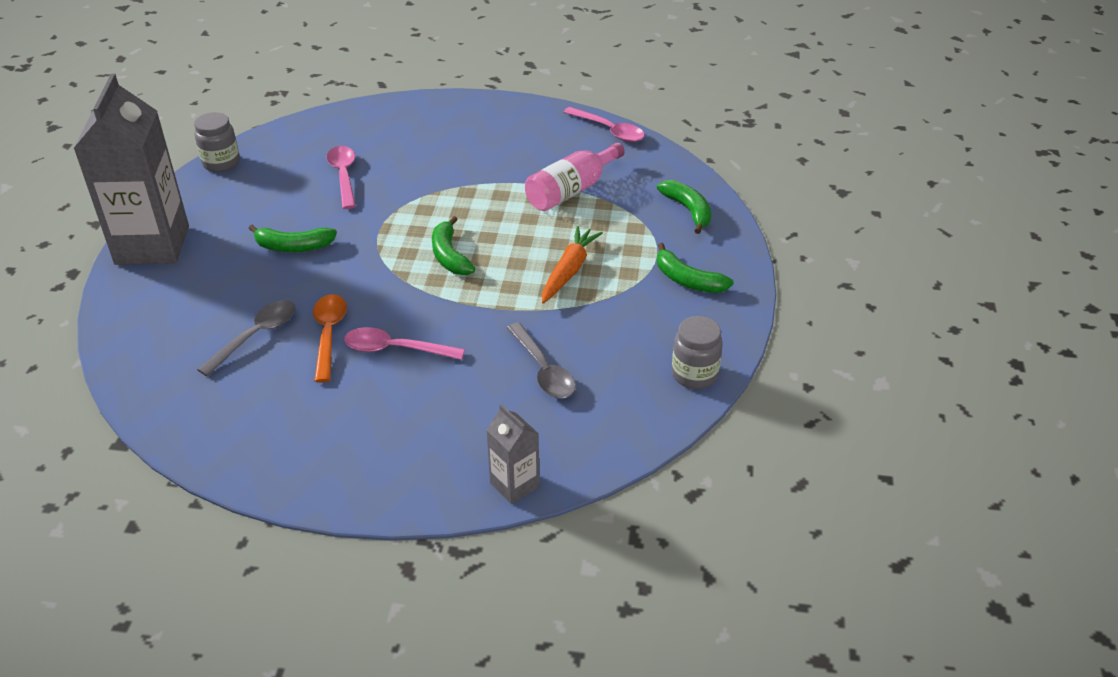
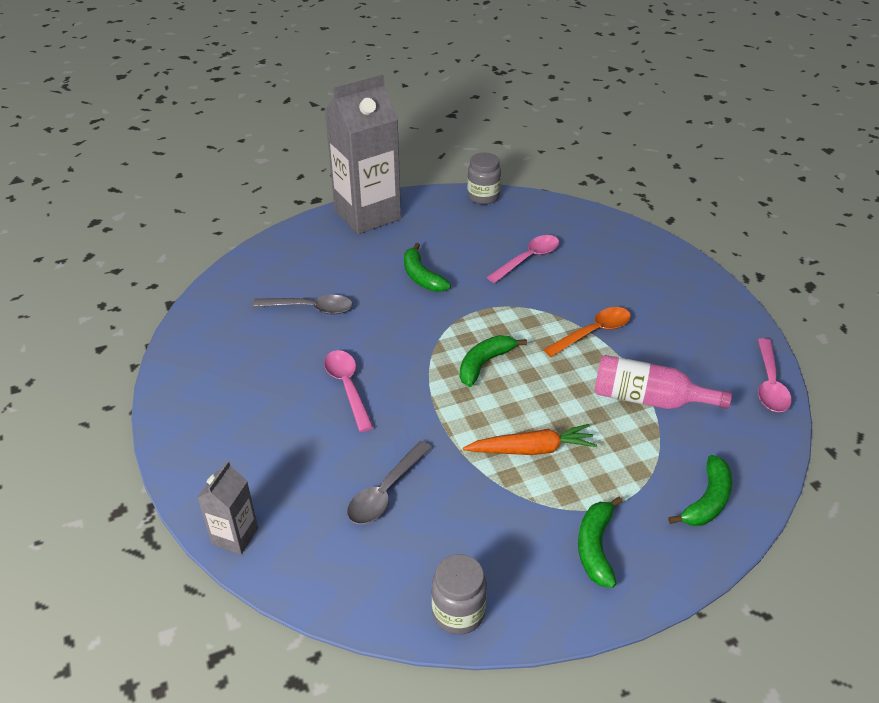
camera: 60 degrees right, 0 degrees up
orange spoon [313,294,347,382] -> orange spoon moved to [543,307,631,357]

